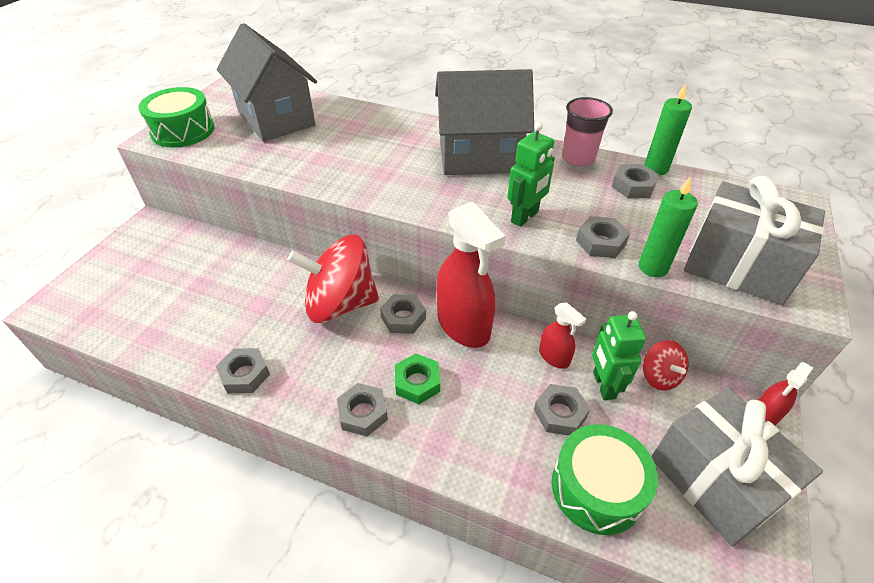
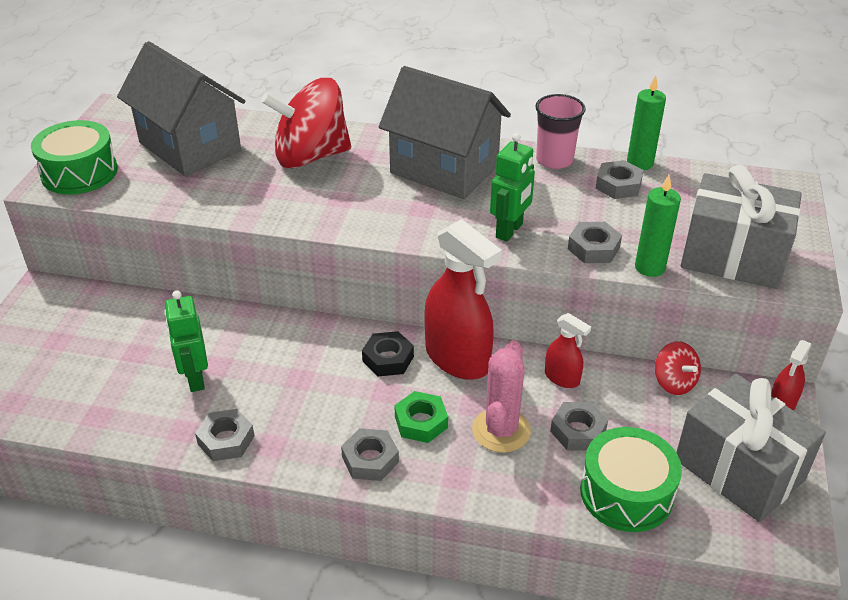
camera: 10 degrees left, 5 degrees down
red spinning top [288,235,379,323] -> red spinning top moved to [261,78,351,169]
grey nut [380,294,426,334] -> black nut [362,331,414,376]
grey house [435,69,534,175] -> grey house turned 45 degrees clockwise [379,66,511,199]
green robot [592,311,646,400] -> green robot moved to [164,291,208,392]
none -> pink cactus [472,340,531,453]

